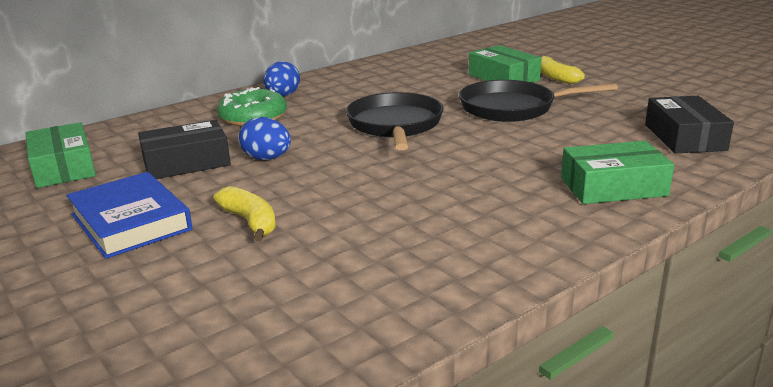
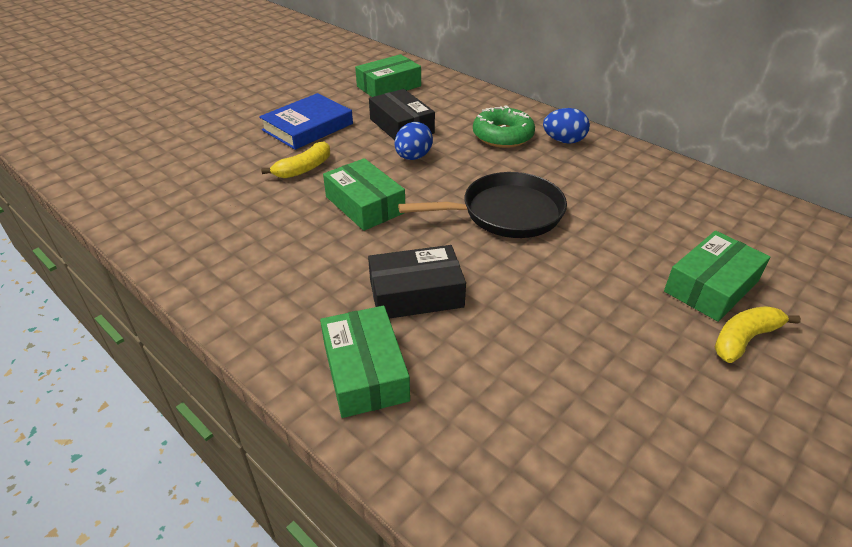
camera: 80 degrees right, 15 degrees up
black pan [459,80,618,122] -> none
black box [645,96,734,153] -> black box moved to [368,245,466,319]
none -> green box [323,158,405,231]

